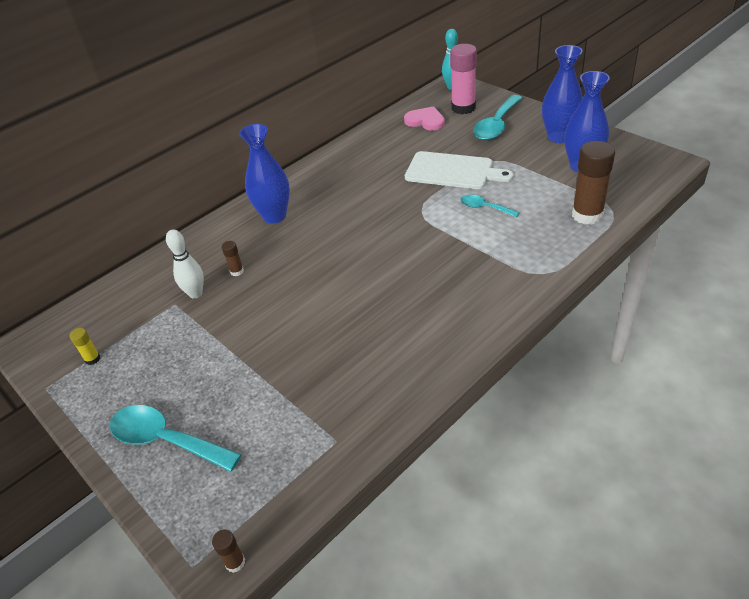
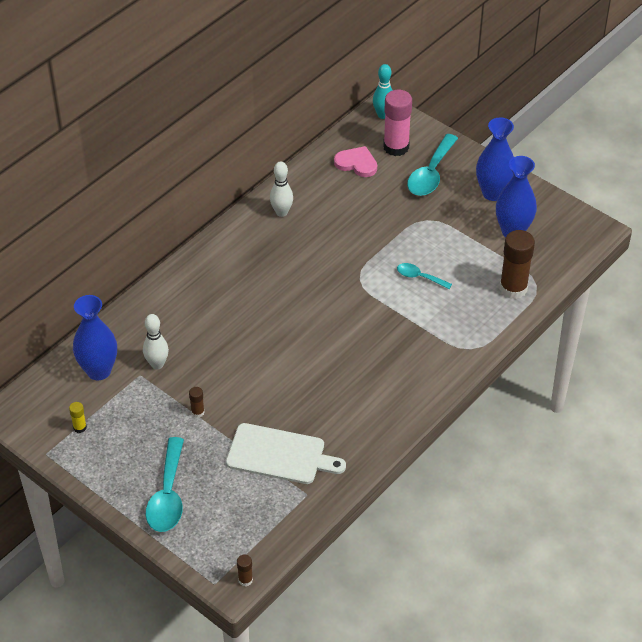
camera: 10 degrees left, 5 degrees up
turquoise spoon [110,405,242,472] -> turquoise spoon turned 105 degrees counterclockwise [146,437,184,532]
brown glue stick [222,241,244,276] -> brown glue stick moved to [189,387,205,418]
blue vase [239,124,290,224] -> blue vase moved to [73,295,117,380]
white cutting board [405,151,514,189] -> white cutting board moved to [226,423,346,484]
none -> white bowling pin [270,161,293,217]

